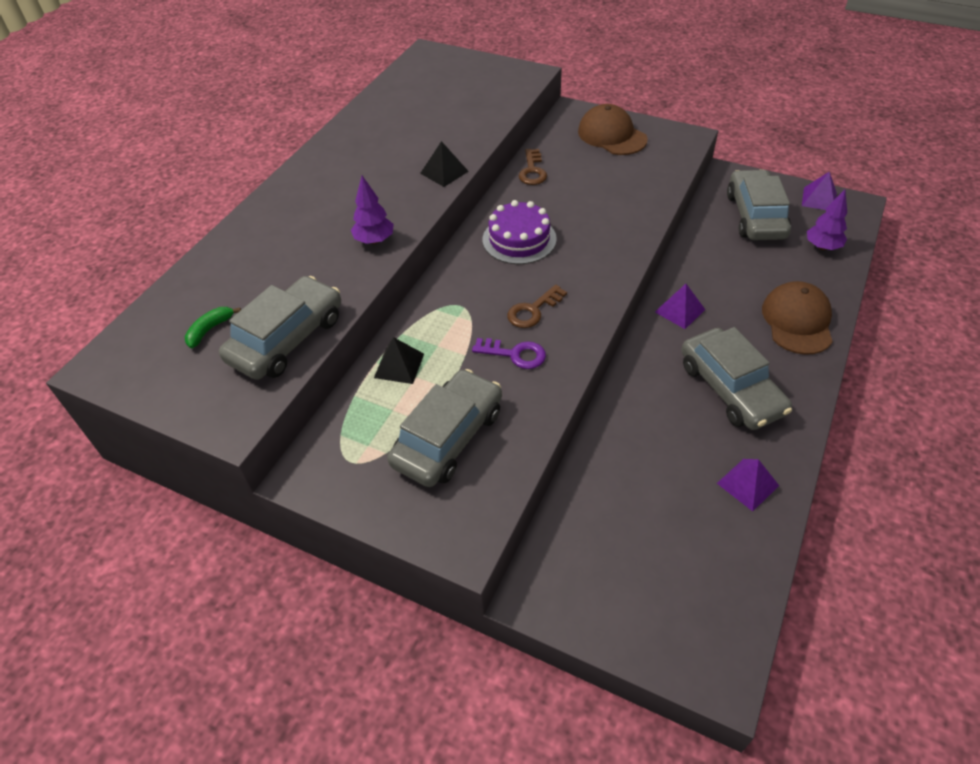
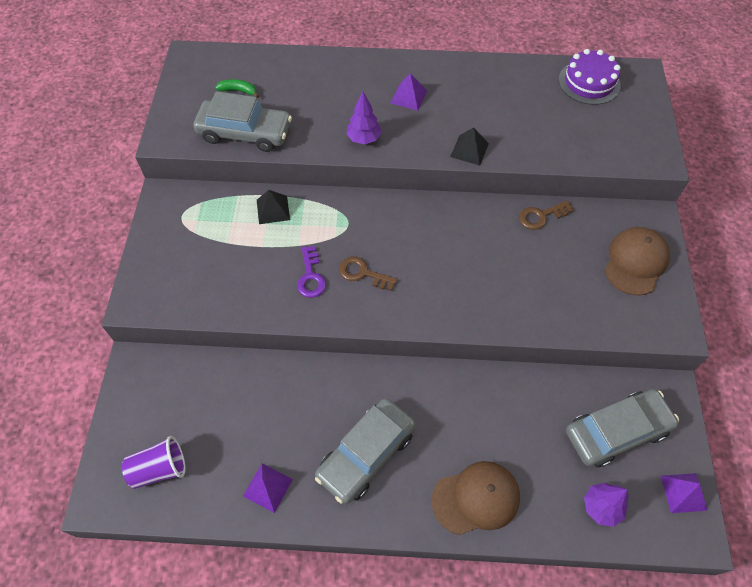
camera: 65 degrees right, 10 degrees up
grey car [387,369,502,487] -> none
purple cake [483,200,557,264] -> purple cake moved to [559,49,621,105]
purple pyramid [655,284,705,329] -> purple pyramid moved to [390,73,427,111]
none -> purple cup [122,436,186,489]

